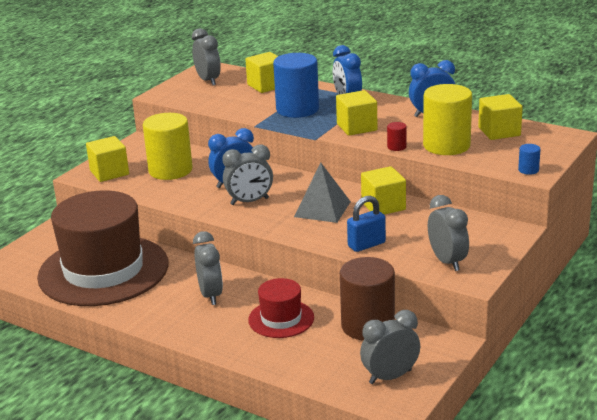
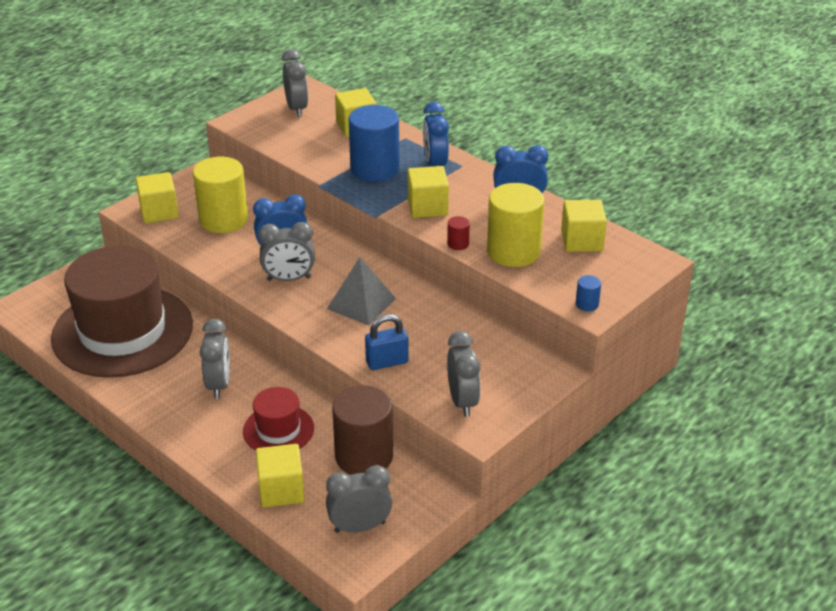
camera: 10 degrees right, 10 degrees up
yellow cube [361,166,406,215] -> yellow cube moved to [256,444,305,508]

